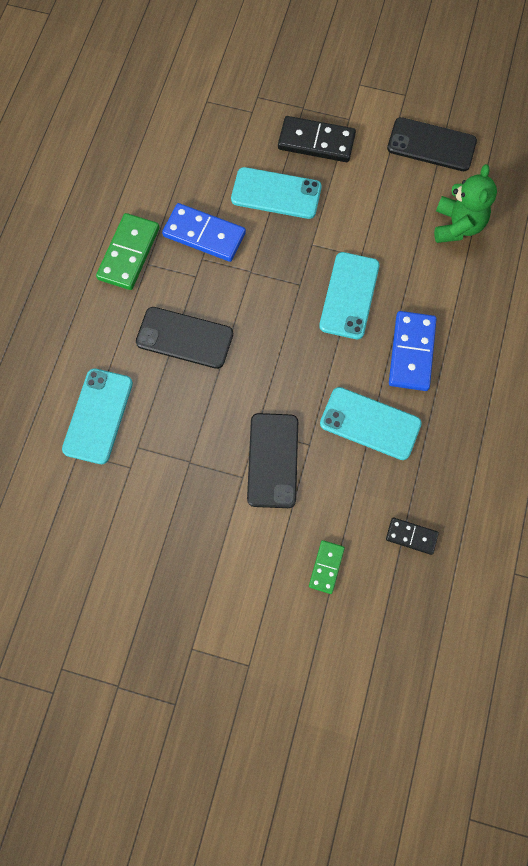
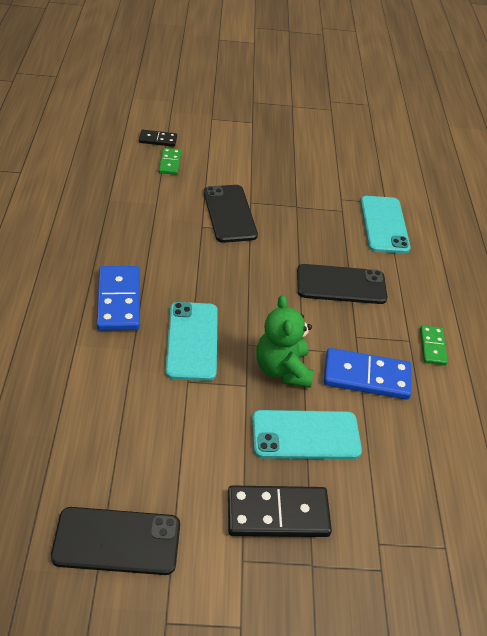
camera: 160 degrees right, 25 degrees down
green domino [96,213,159,290] -> green domino [420,325,448,365], size x0.56
turquoise phone [320,387,422,460] -> none
black domino [386,518,439,555] -> black domino moved to [139,130,177,147]
green teddy bear [434,164,497,243] -> green teddy bear moved to [256,295,314,388]

